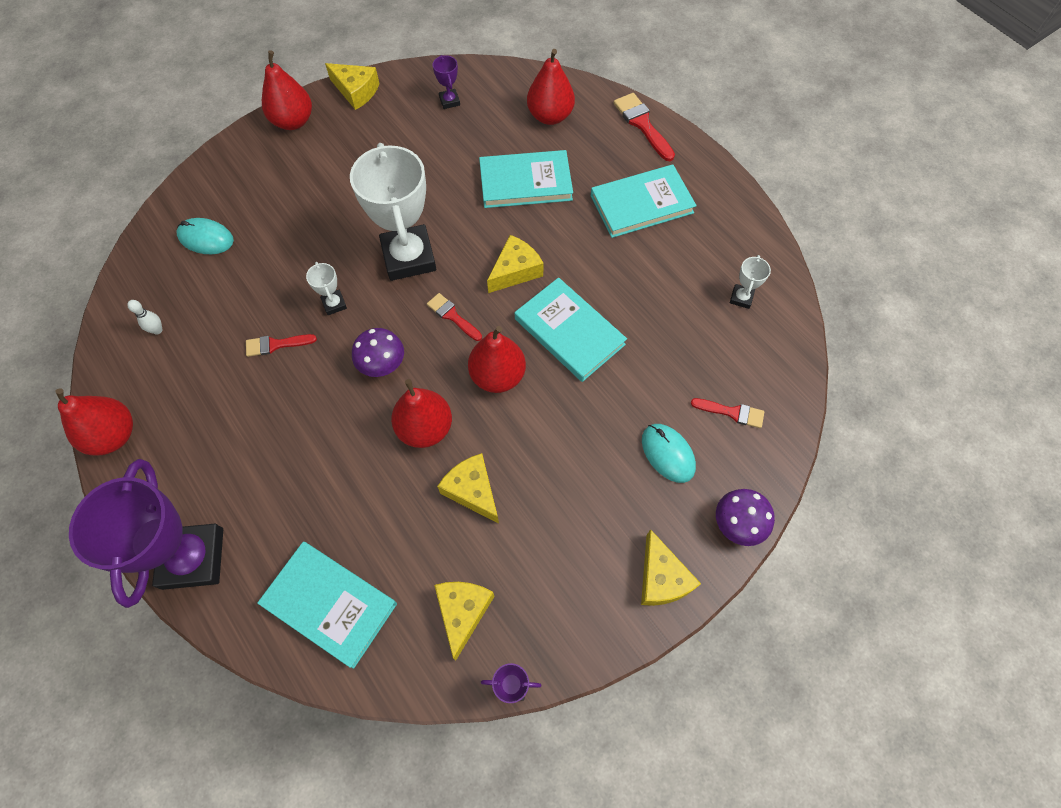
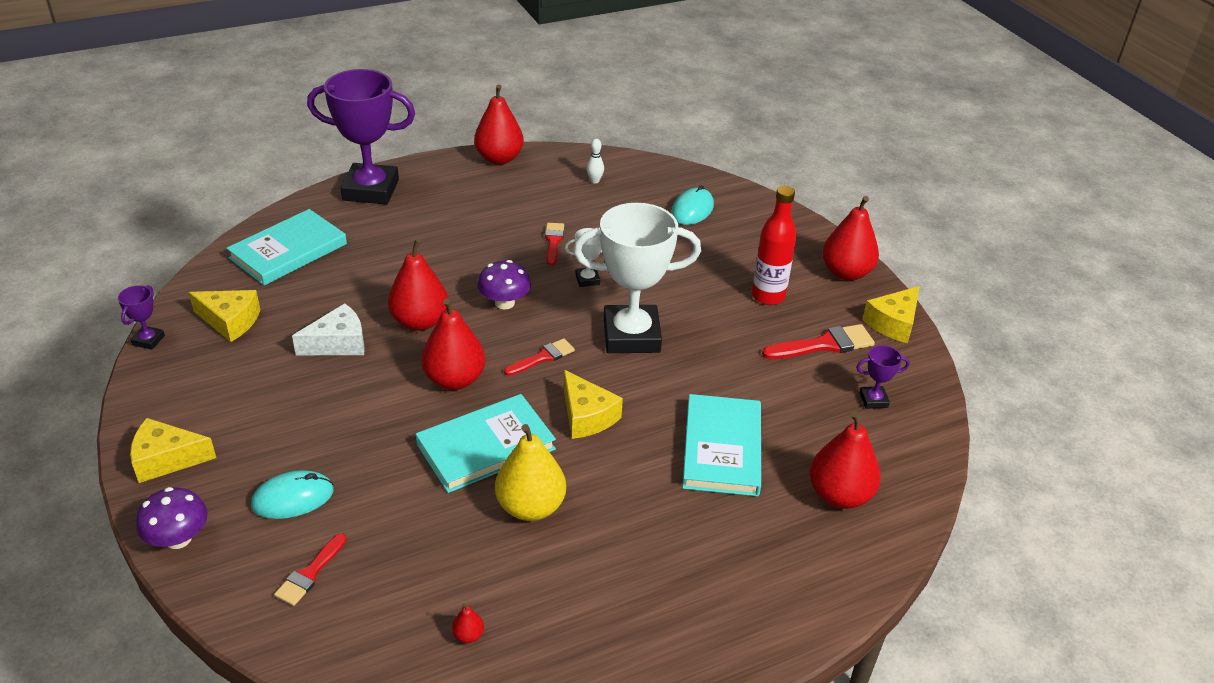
camera: 100 degrees right, 25 degrees down
yellow cheese [437,453,499,524] -> white cheese [292,303,365,355]
turquoise book [591,164,697,238] -> none
red brush [614,93,675,161] -> red brush moved to [762,324,875,359]
white trophy [730,255,771,309] -> red pear [452,603,484,643]
none -> yellow pear [495,424,566,521]
none -> red bottle [752,186,797,305]

